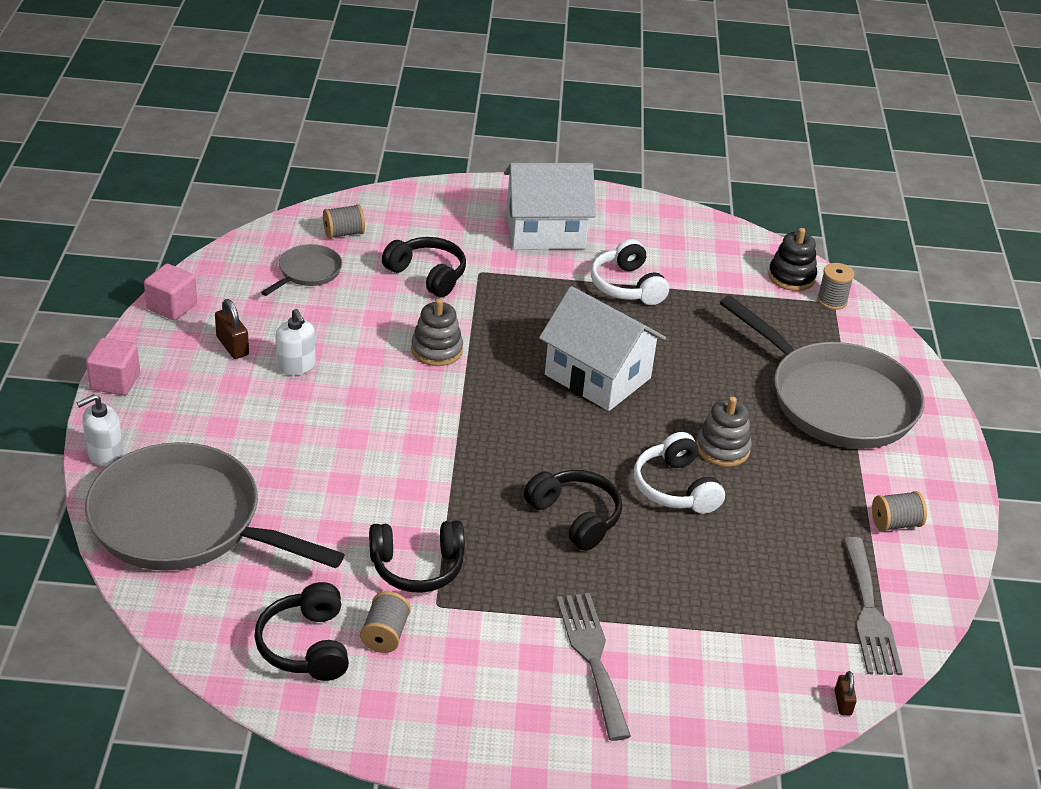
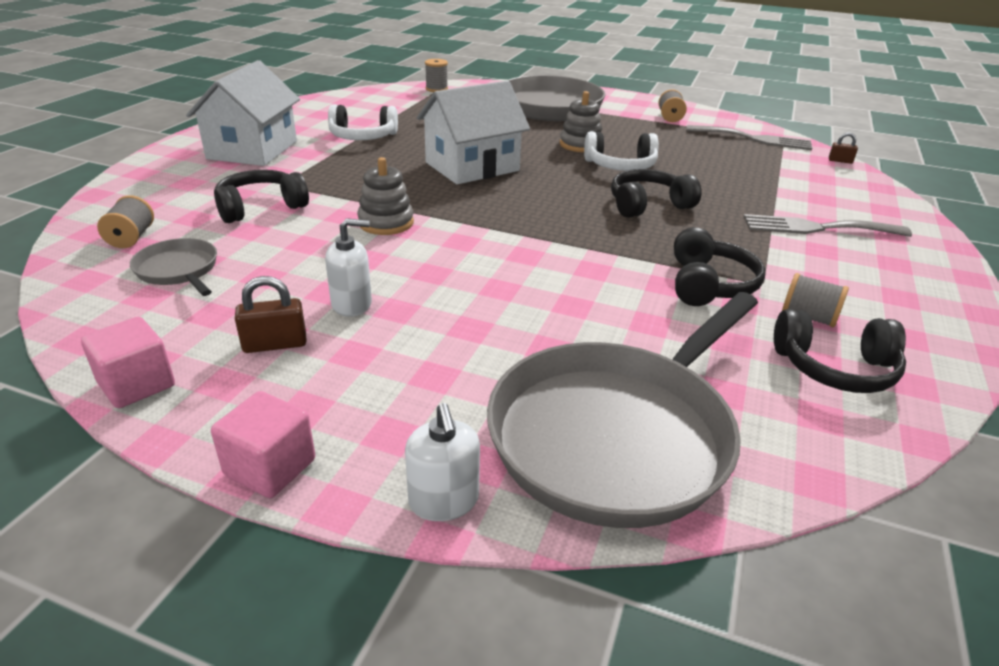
camera: 70 degrees left, 5 degrees down
black stacking toy [768,228,817,291] -> none

